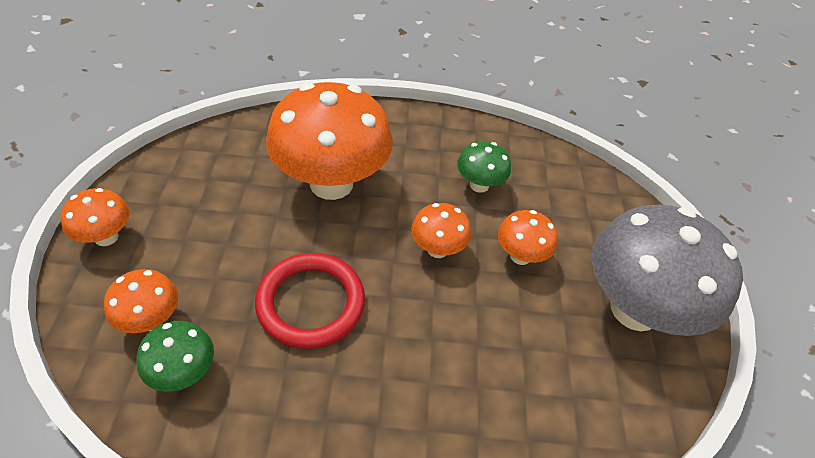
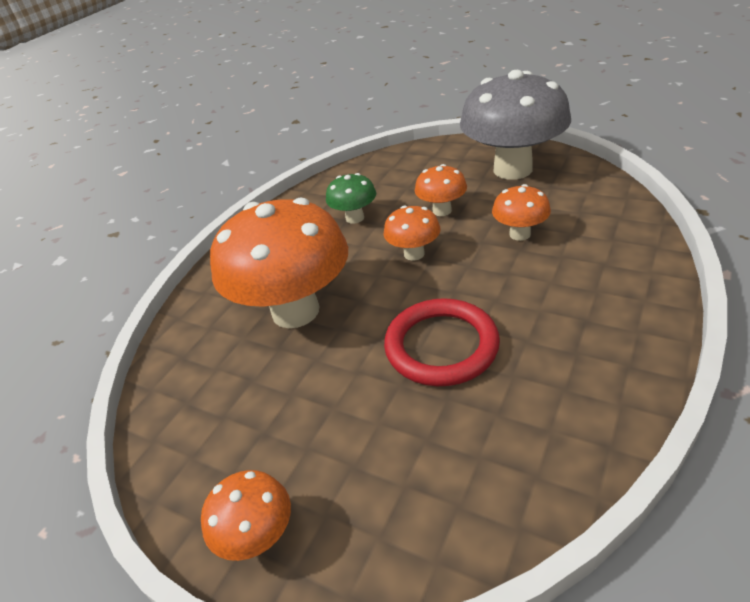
camera: 55 degrees left, 10 degrees down
orange mushroom [104,269,178,333] -> orange mushroom moved to [492,184,551,241]
green mushroom [137,321,214,392] -> none

